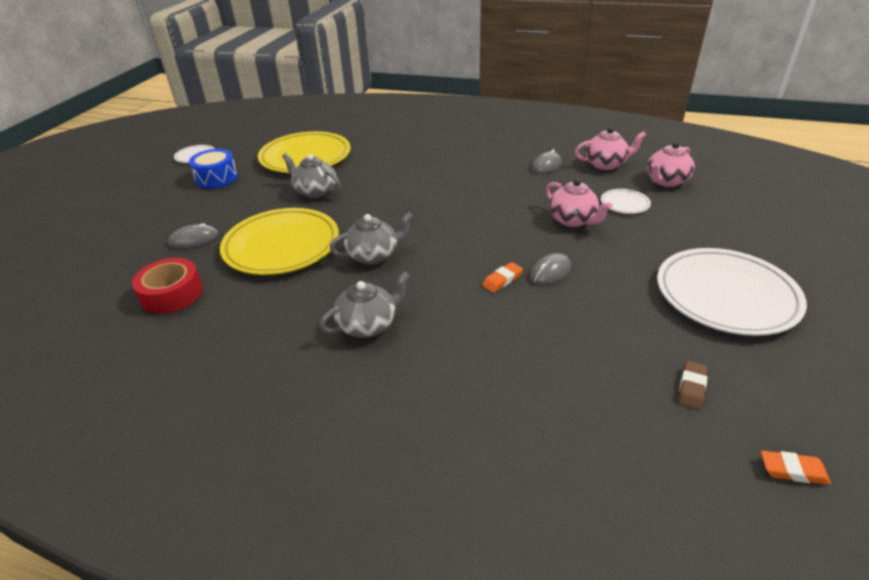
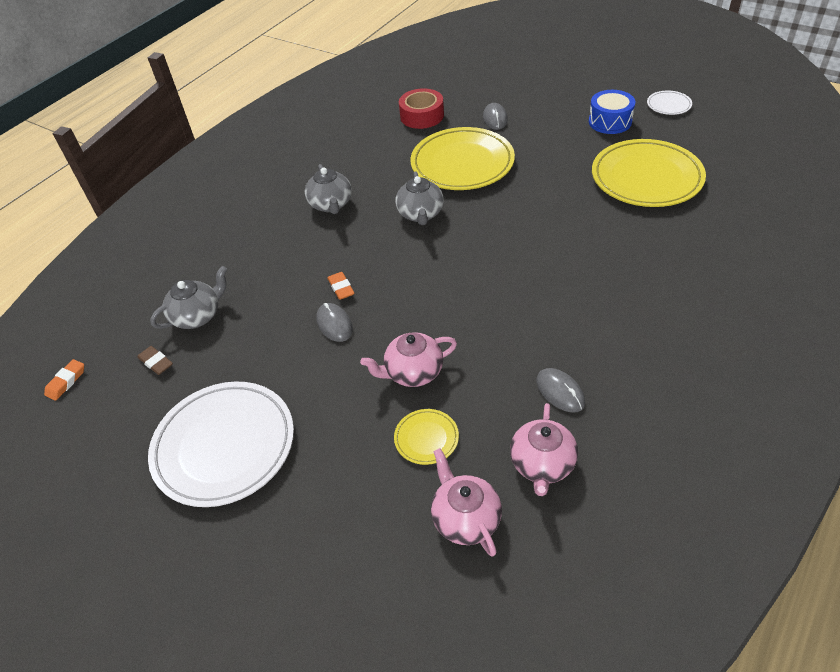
camera: 110 degrees right, 10 degrees up
grey teapot [282,153,341,198] -> grey teapot moved to [150,266,227,329]
white plate [601,189,651,214] -> yellow plate [394,409,459,465]

